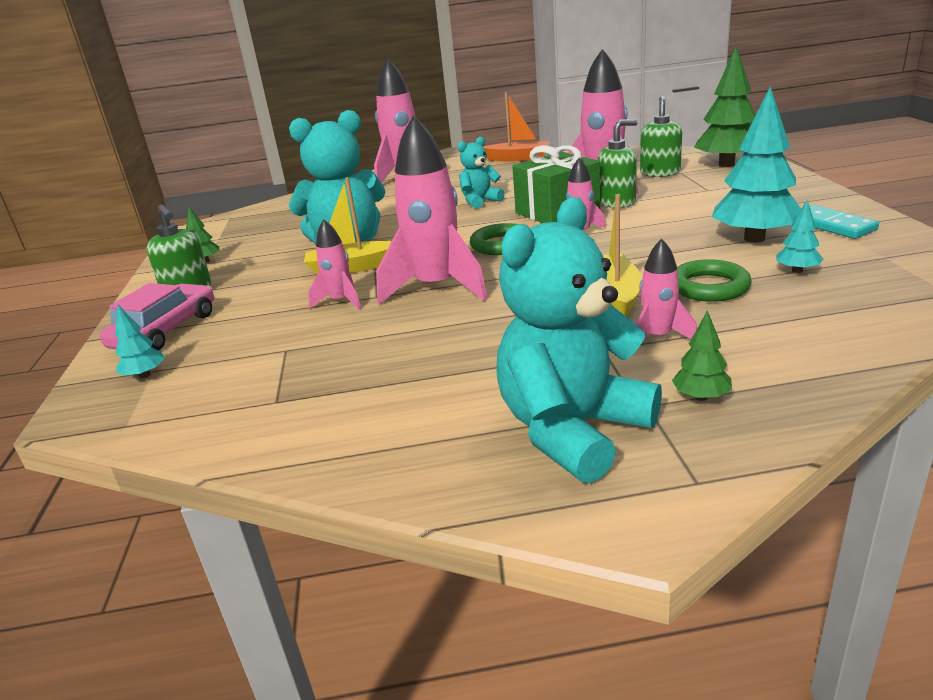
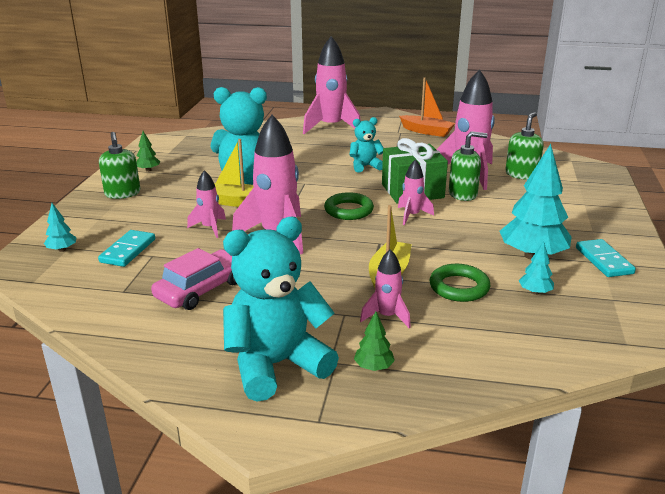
camera: 15 degrees right, 0 degrees up
pink car [100,283,214,351] -> pink car moved to [151,248,237,310]
green tree [694,46,756,167] -> none
none -> turquoise domino [98,230,155,267]

